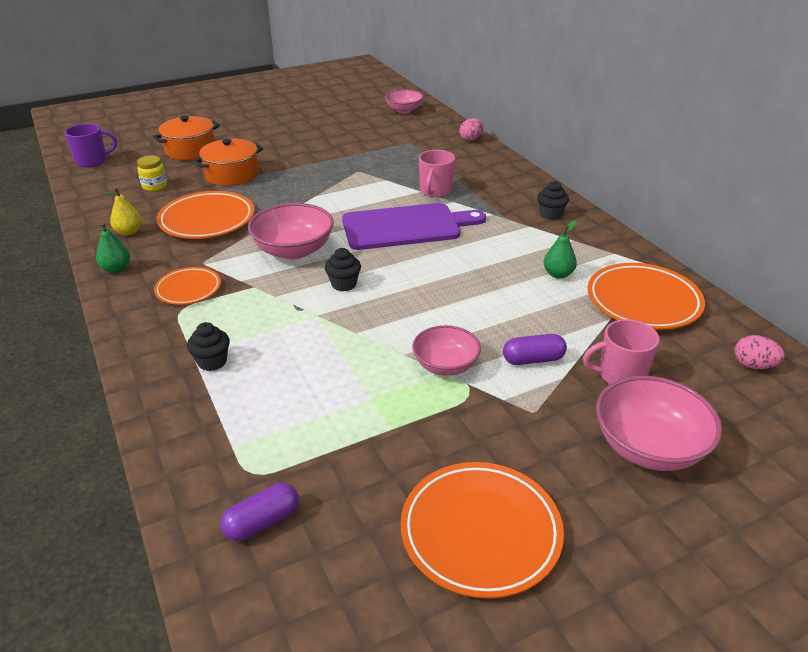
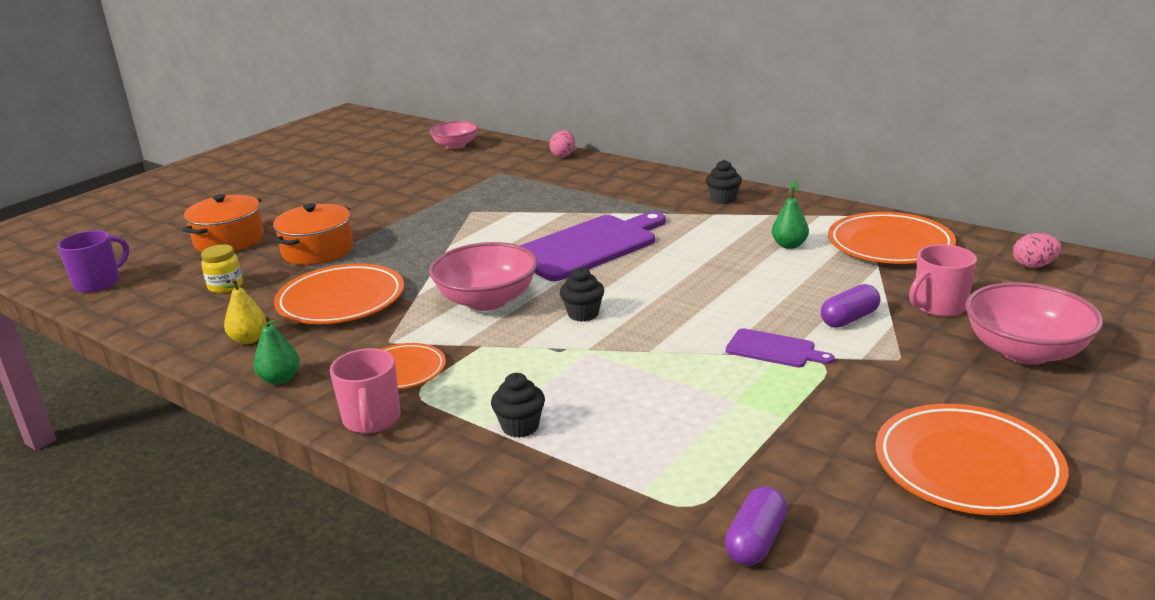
camera: 25 degrees left, 10 degrees down
pink bowl [412,325,481,376] -> purple cutting board [726,328,835,367]
pink mug [419,150,455,197] -> pink mug moved to [330,348,401,433]

